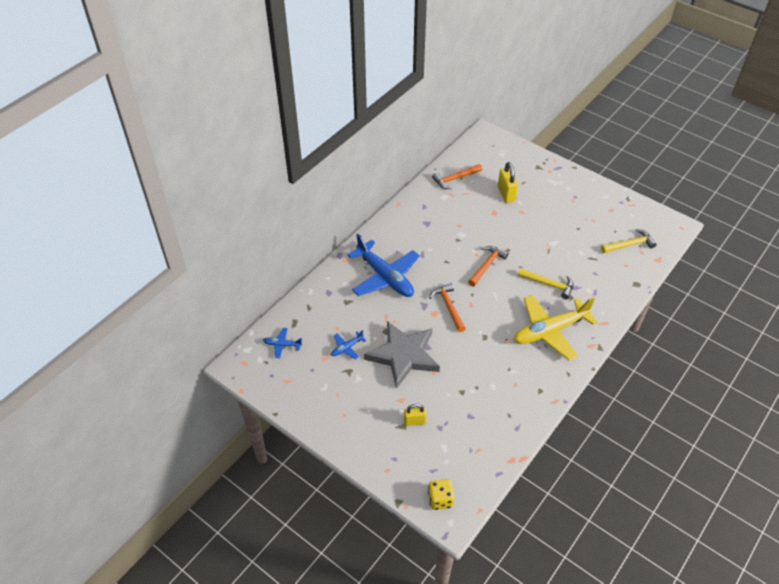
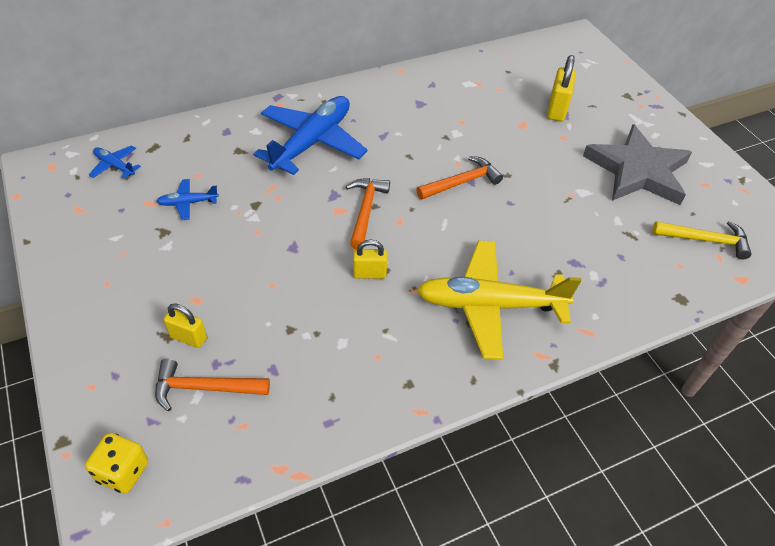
camera: 25 degrees right, 0 degrees up
blue plane [348,234,420,297] -> blue plane turned 135 degrees counterclockwise [253,96,368,175]
grey star [364,321,440,389] -> grey star moved to [583,124,692,205]
orange hammer [432,164,482,189] -> orange hammer moved to [155,359,270,411]
yellow hammer [518,268,573,300] -> none
none -> yellow padlock [353,240,387,279]

